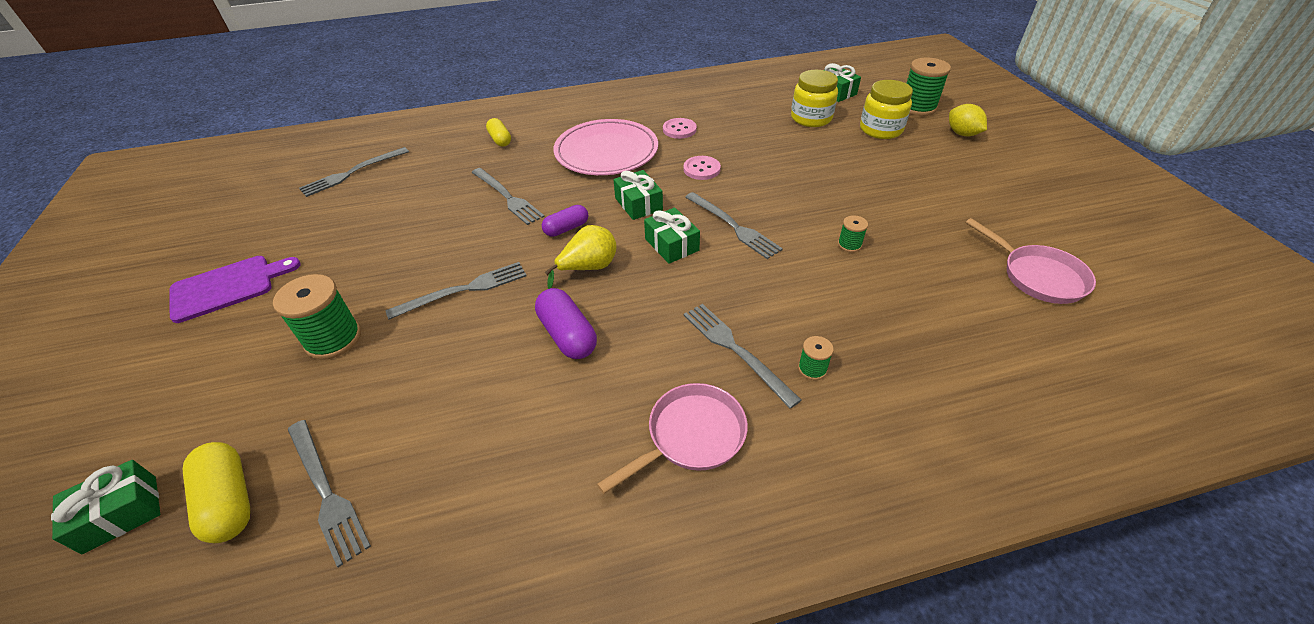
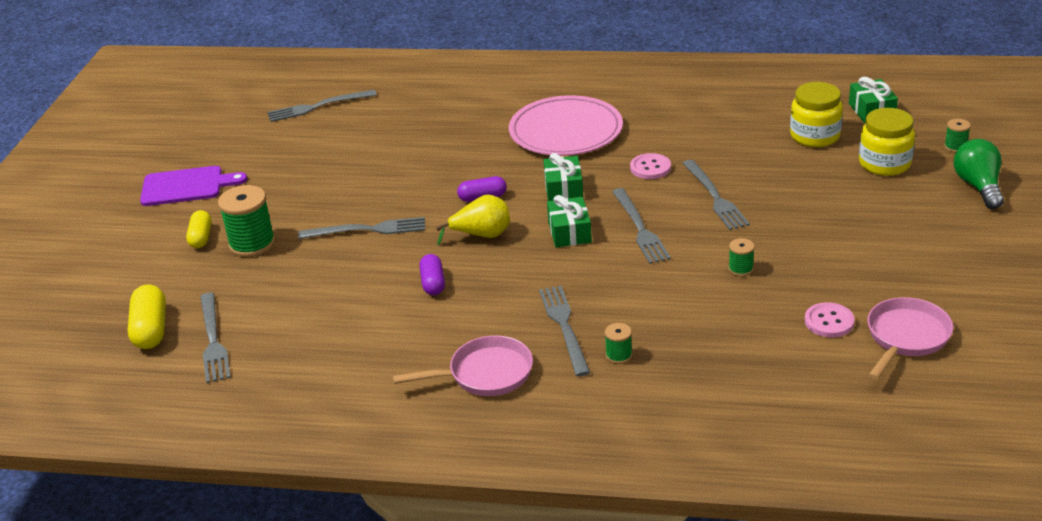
camera: 25 degrees right, 10 degrees down
green gift [51,460,160,554] -> none
grey fork [472,168,544,225] -> grey fork moved to [683,160,750,230]
yellow capsule [486,118,511,147] -> yellow capsule moved to [186,210,212,248]
purple capsule [535,288,597,359] -> purple capsule [419,254,445,295], size x0.67
pink button [663,118,697,139] -> pink button moved to [805,302,855,338]
green spool [906,57,951,116] -> green spool [944,119,971,152], size x0.49
yellow lemon [949,104,987,136] -> green light bulb [954,139,1004,209]
pink pan [966,218,1096,304] -> pink pan turned 135 degrees counterclockwise [867,297,953,380]

